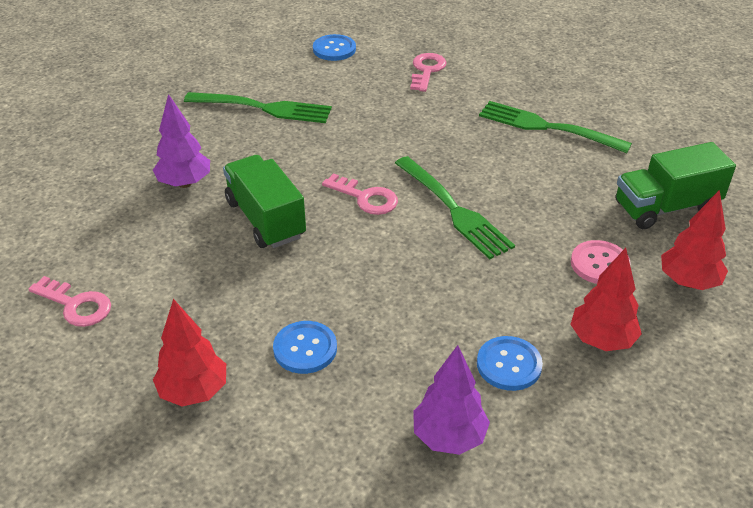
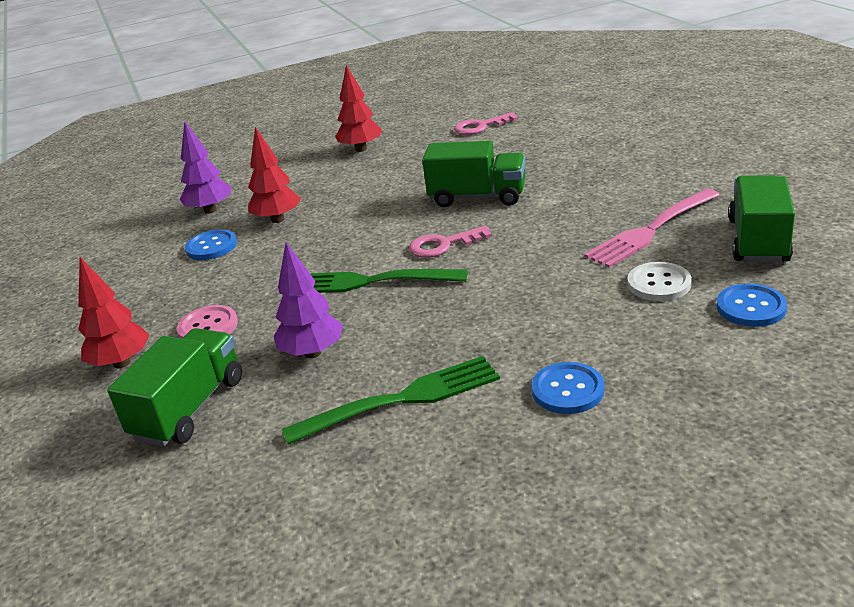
camera: 135 degrees right, 10 degrees down
purple tree [153,94,210,188] -> purple tree moved to [274,242,343,358]
green fork [184,92,332,123] -> pink fork [584,189,720,268]
blue button [273,321,337,374] -> blue button moved to [531,362,605,414]
pink key [410,53,447,92] -> none
red tree [570,248,642,351] -> red tree moved to [248,127,301,223]
none -> white button [627,262,692,301]
none -> green truck [728,175,795,263]

